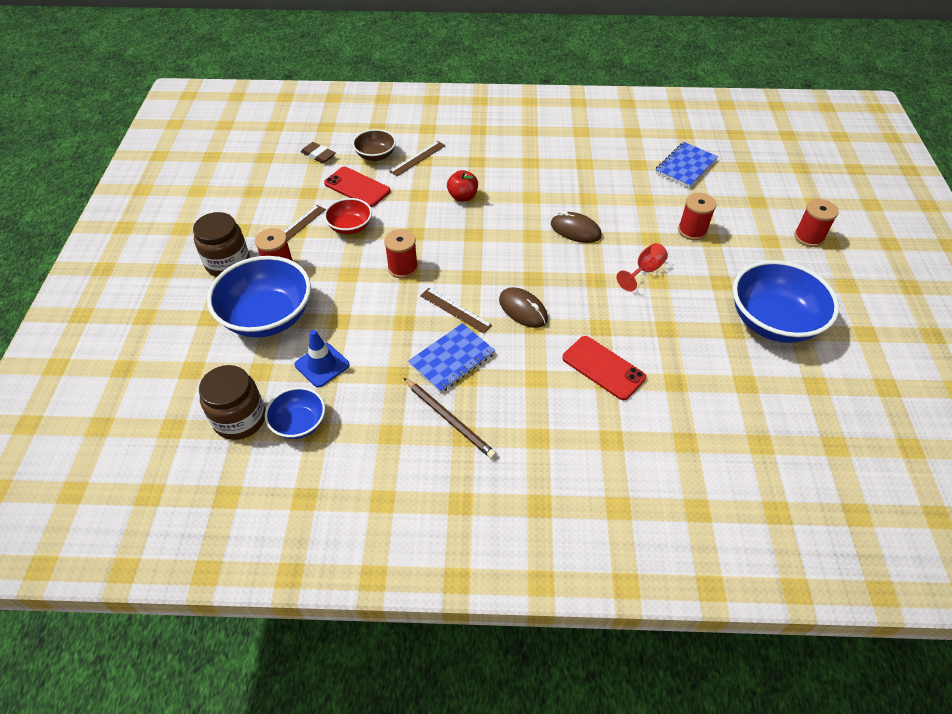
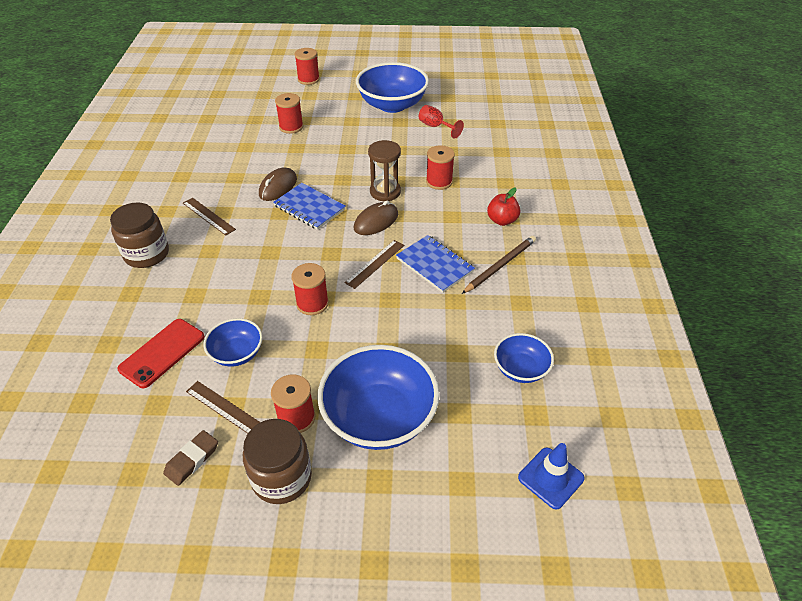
camera: 90 degrees left, 5 degrees down
brown jar [199,365,266,440] -> brown jar moved to [110,202,169,268]
blue traffic cone [295,330,350,387] -> blue traffic cone moved to [518,443,585,510]
brown eraser [301,142,336,163] -> brown eraser moved to [163,430,218,486]
red bowl [324,198,372,235] -> blue bowl [204,318,263,367]
brown bowl [352,129,396,161] -> none
brown ruler [389,141,446,176] -> brown ruler moved to [183,198,236,236]
red apple [447,170,478,202] -> red apple moved to [487,187,521,226]
red phone [562,336,646,400] -> red spool [426,145,455,190]
red goblet [617,243,668,291] -> red goblet moved to [419,105,464,139]
blue notebook [655,142,718,188] -> blue notebook moved to [273,183,346,230]
none -> brown hourglass [368,140,401,201]

